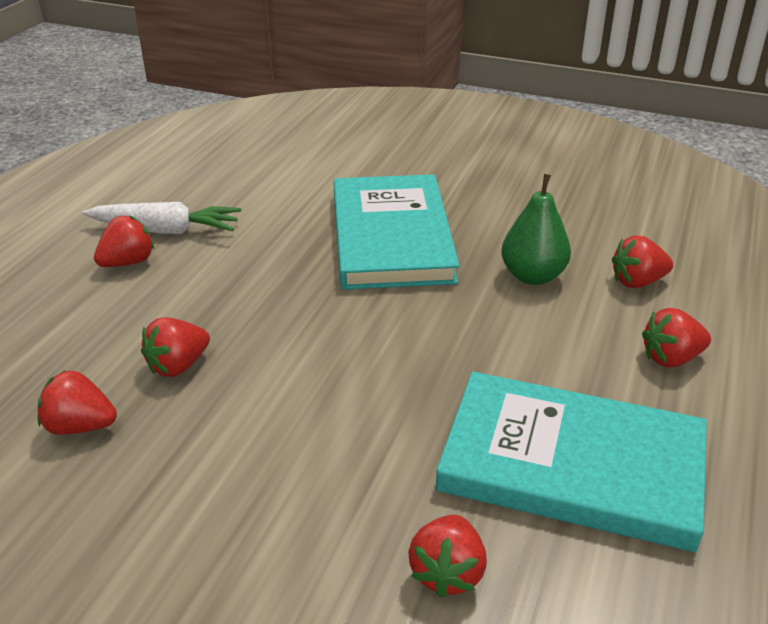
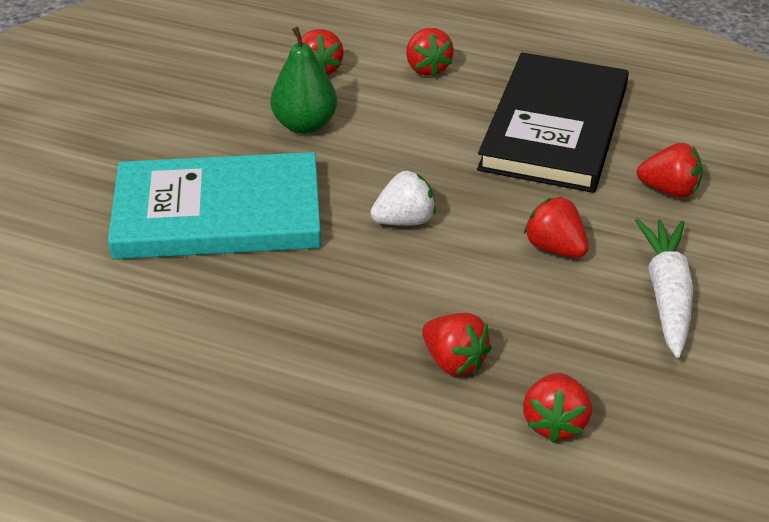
camera: 90 degrees left, 5 degrees up
white carrot [83,202,241,234] -> white carrot moved to [635,218,693,358]
red strawberry [94,215,154,267] -> red strawberry moved to [524,197,589,258]
turquoise book [436,372,707,552] -> black book [477,52,629,193]
none -> white strawberry [370,171,436,226]

